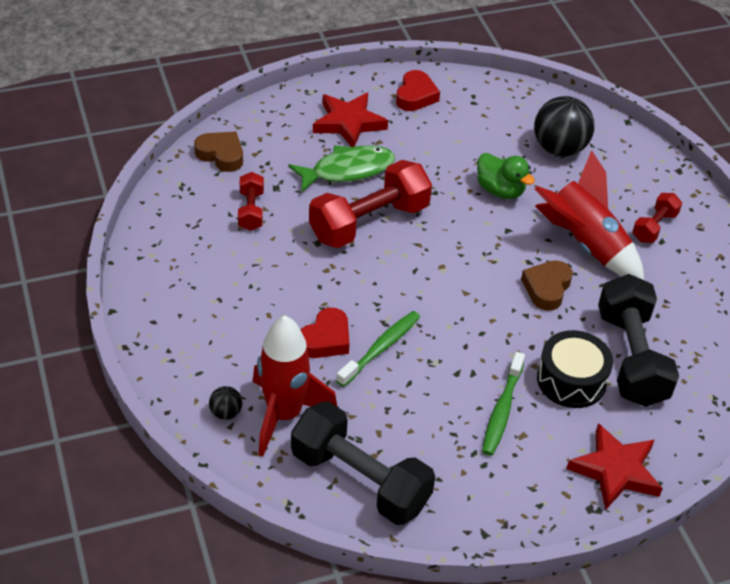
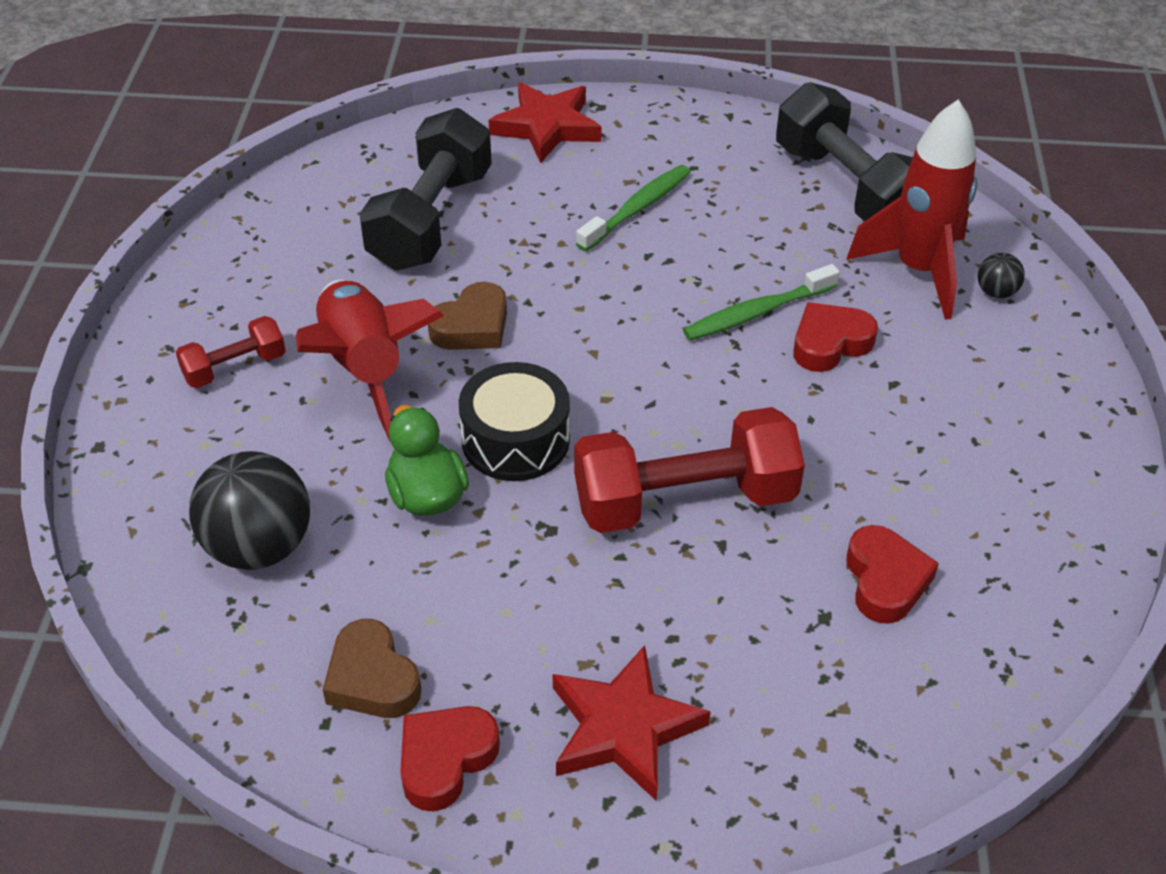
camera: 155 degrees left, 0 degrees up
brown heart [194,132,243,172] -> brown heart moved to [323,619,421,718]
red dumbbell [238,172,264,231] -> red heart [846,525,939,624]
green fish [288,145,395,192] -> none
black drum [537,330,613,408] -> black drum moved to [459,362,570,481]

